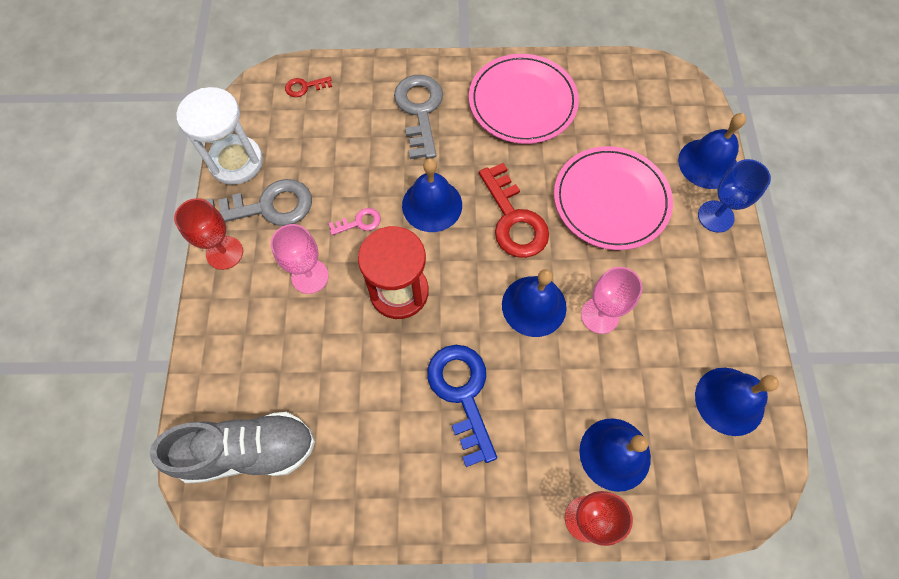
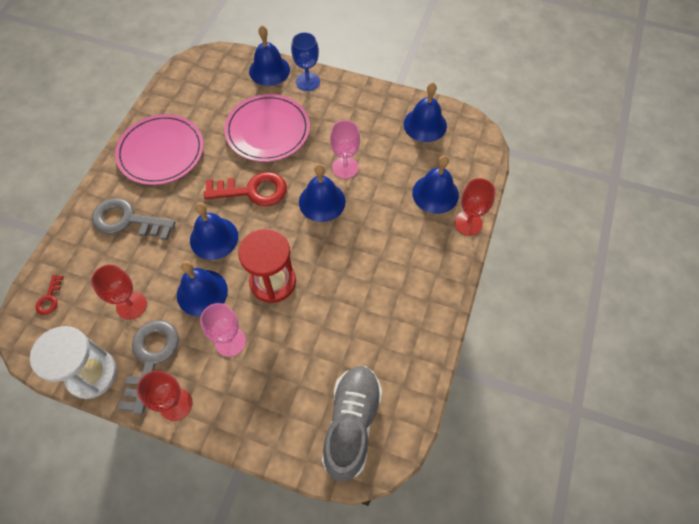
camera: 70 degrees left, 5 degrees down
pink key [329,208,381,235] -> blue bell [177,261,228,317]
blue key [427,345,497,467] -> none
none -> red goblet [91,264,147,320]

